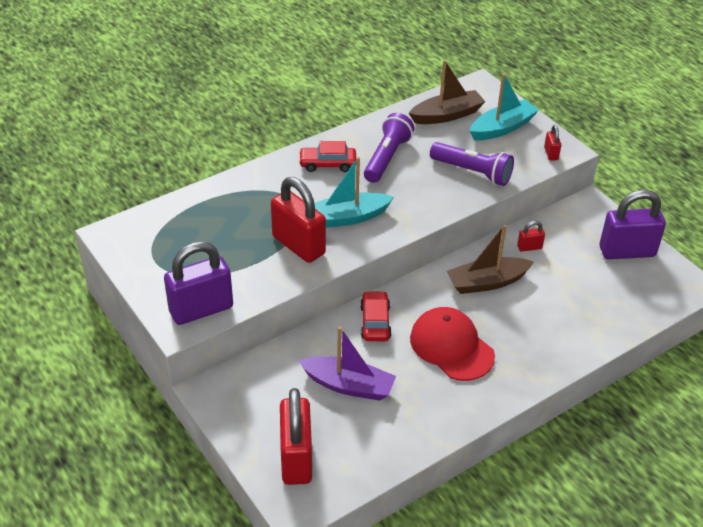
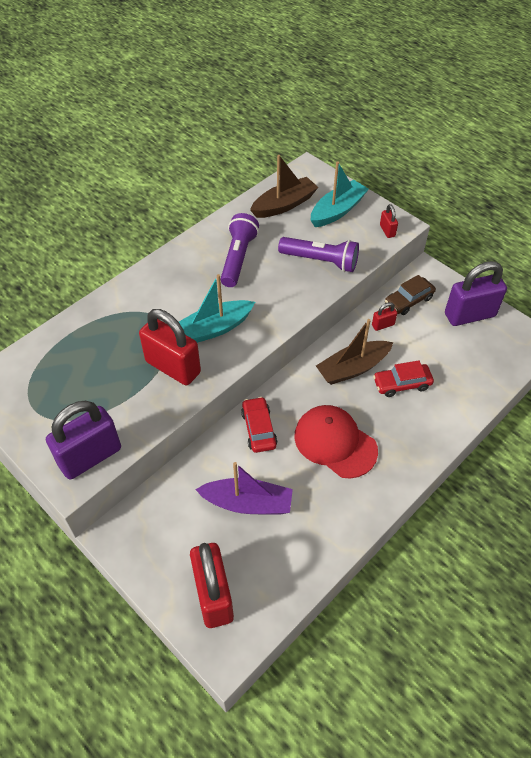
camera: 10 degrees left, 10 degrees up
red car [299,141,356,172] -> red car moved to [373,360,434,397]
none -> brown car [385,275,436,315]

